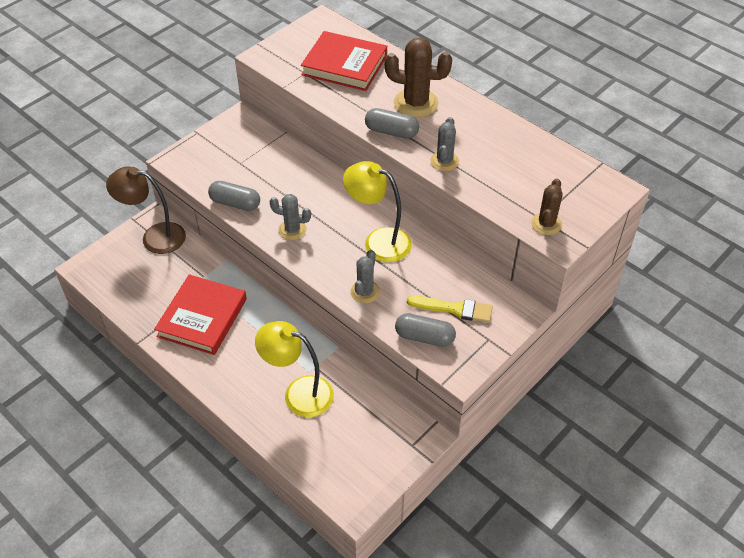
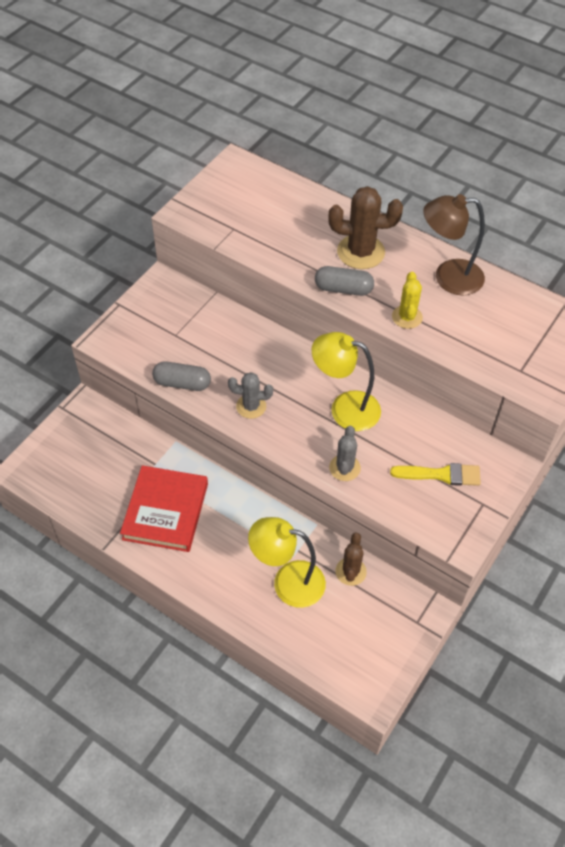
camera: 10 degrees left, 5 degrees up
brown lamp [106,167,186,254] -> brown lamp moved to [424,194,485,295]
red book [301,31,387,91] -> none
grey capsule [395,313,456,347] -> none
grey cactus [430,117,459,171] -> yellow cactus [392,272,423,329]
brown cactus [531,179,563,235] -> brown cactus moved to [336,532,367,586]

